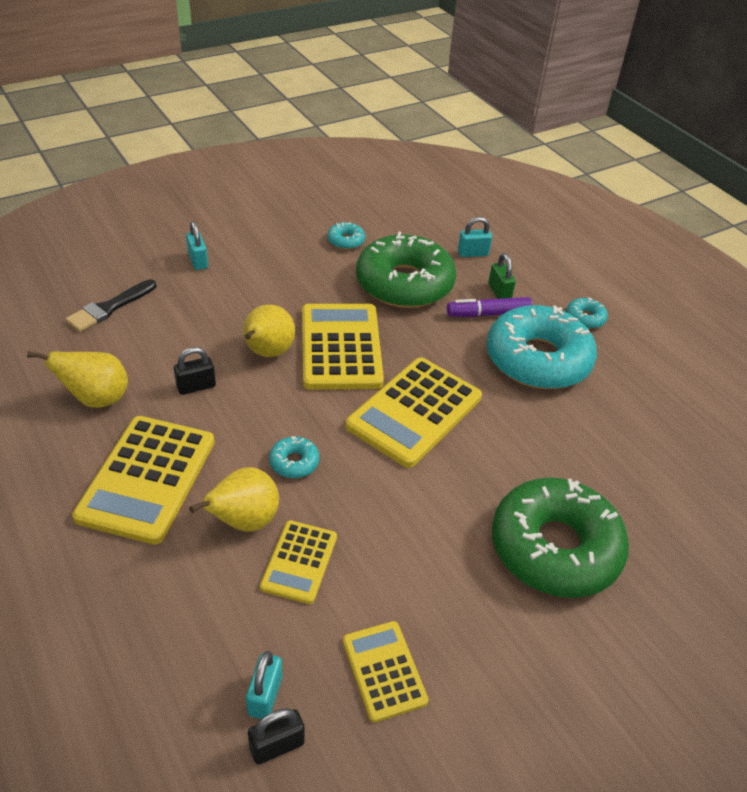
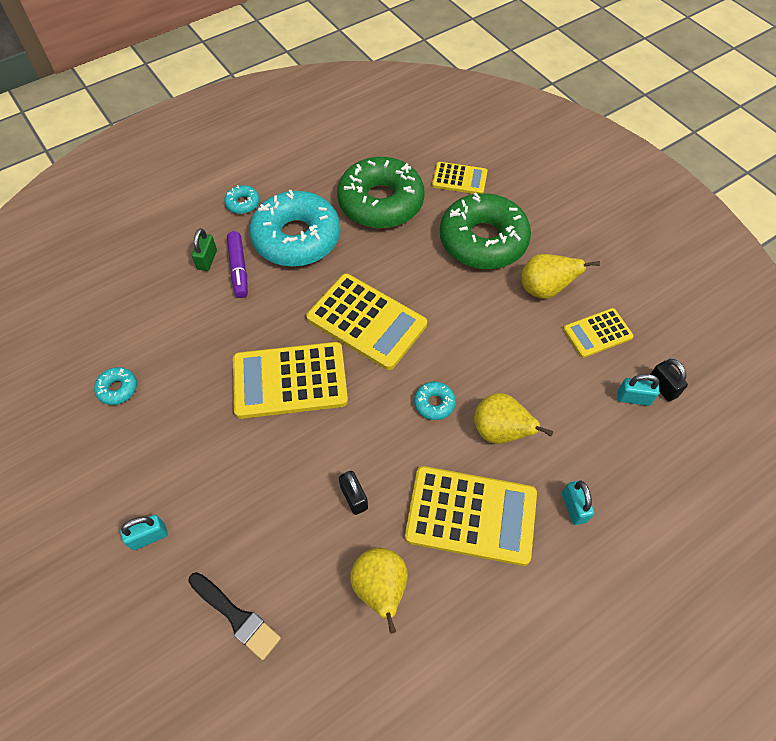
camera: 90 degrees left, 15 degrees up
yellow pear [243,305,295,357] -> yellow pear moved to [521,254,600,299]
yellow calculator [260,520,337,604] -> yellow calculator moved to [432,162,488,194]
green donut [356,232,456,308] -> green donut moved to [337,157,425,228]
turquoise padlock [458,217,492,257] -> turquoise padlock moved to [562,480,594,525]
green padlock [488,253,516,299] -> green padlock turned 60 degrees counterclockwise [192,228,217,271]

